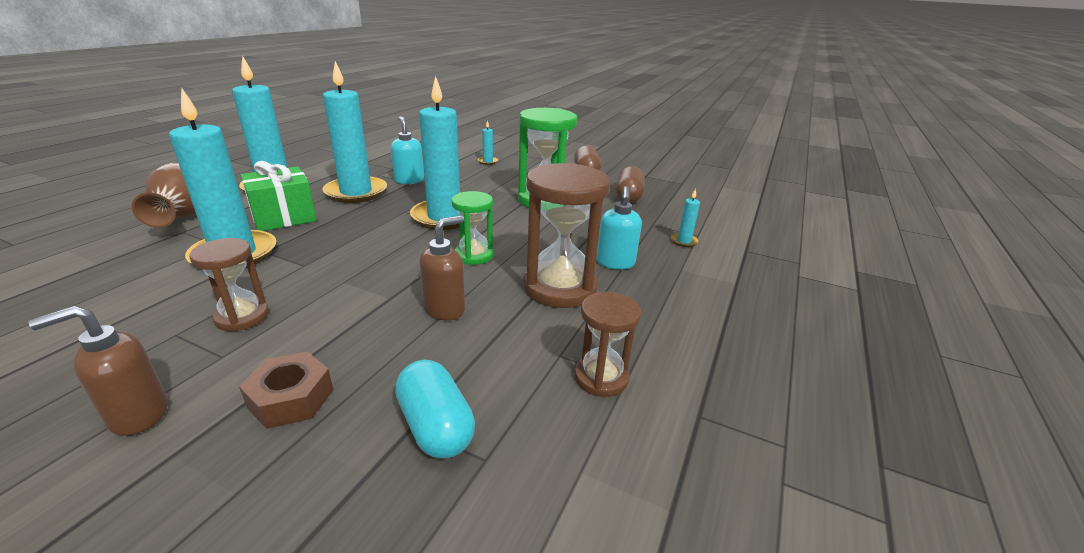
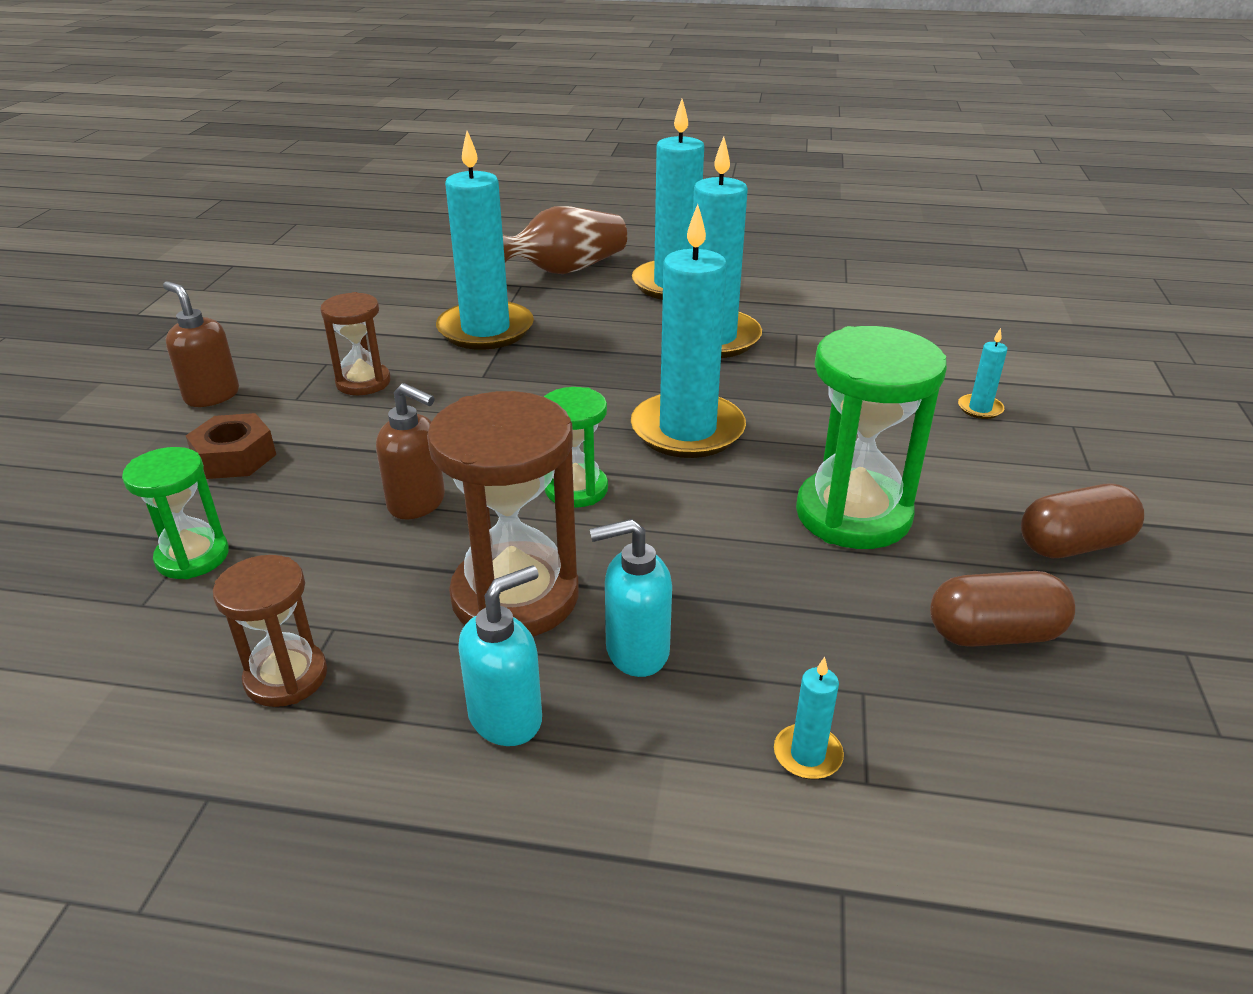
camera: 75 degrees right, 5 degrees up
green gift [241,161,317,231] -> none
turquoise soap dispenser [391,116,424,184] -> turquoise soap dispenser moved to [458,565,542,746]
turquoise capsule [395,360,475,458] -> green hourglass [122,447,229,579]

